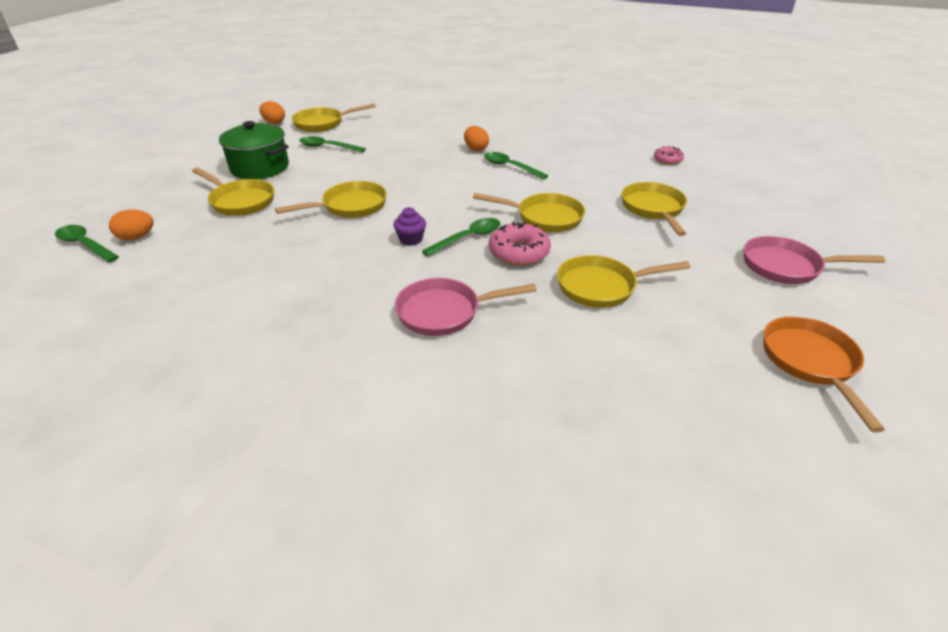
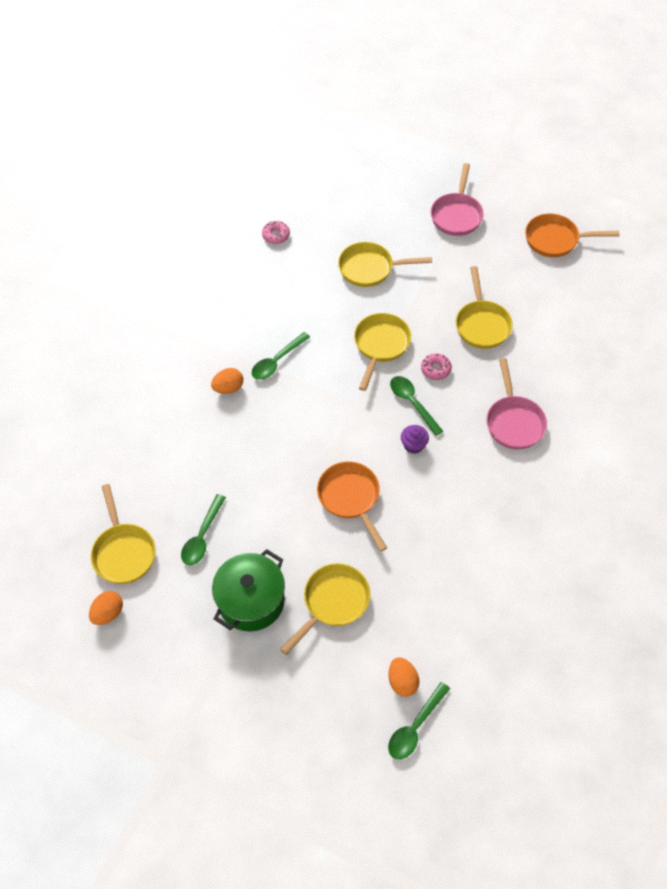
camera: 85 degrees left, 20 degrees up
yellow pan [275,181,387,218] -> orange pan [317,462,387,552]
pink donut [489,221,551,266] -> pink donut [421,353,452,380], size x0.61

